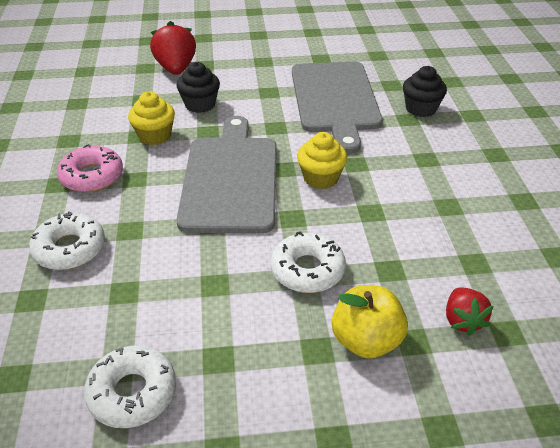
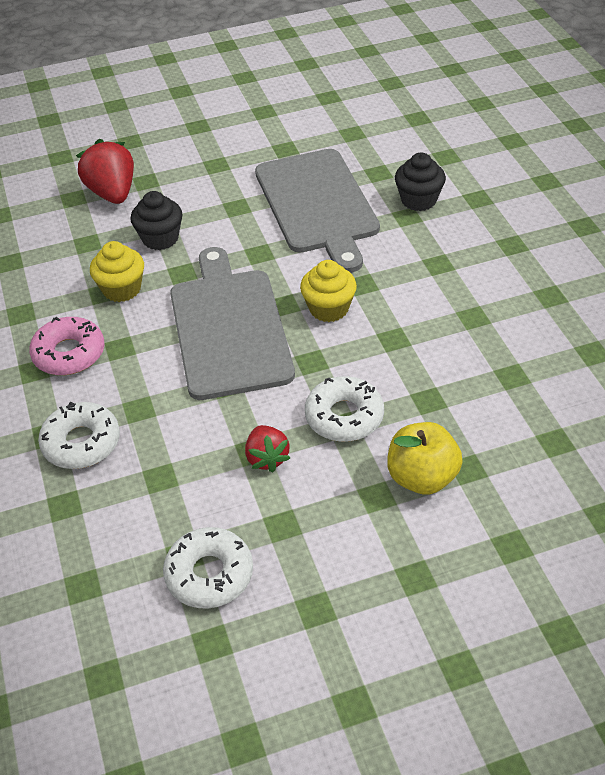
camera: 10 degrees left, 5 degrees up
red strawberry [446,287,494,336] -> red strawberry moved to [245,425,290,473]

